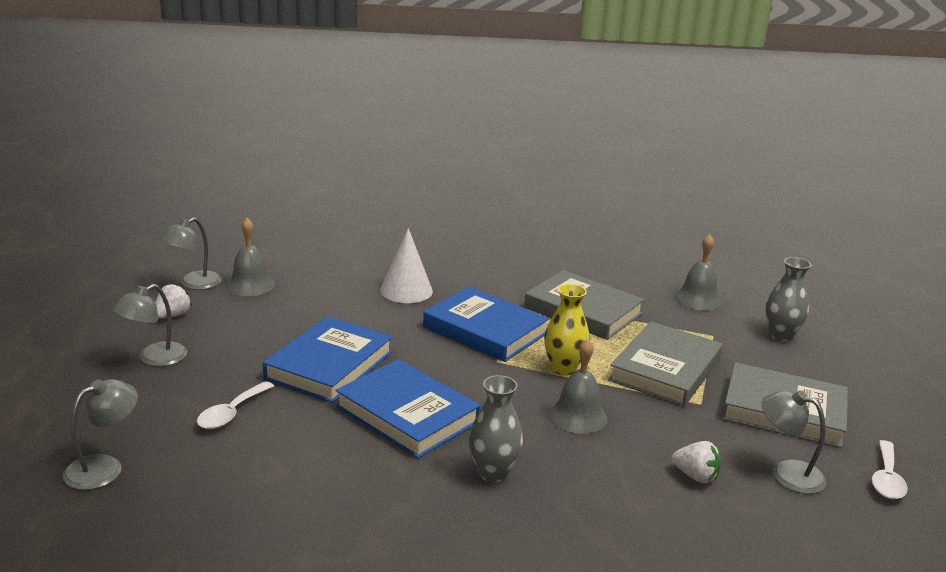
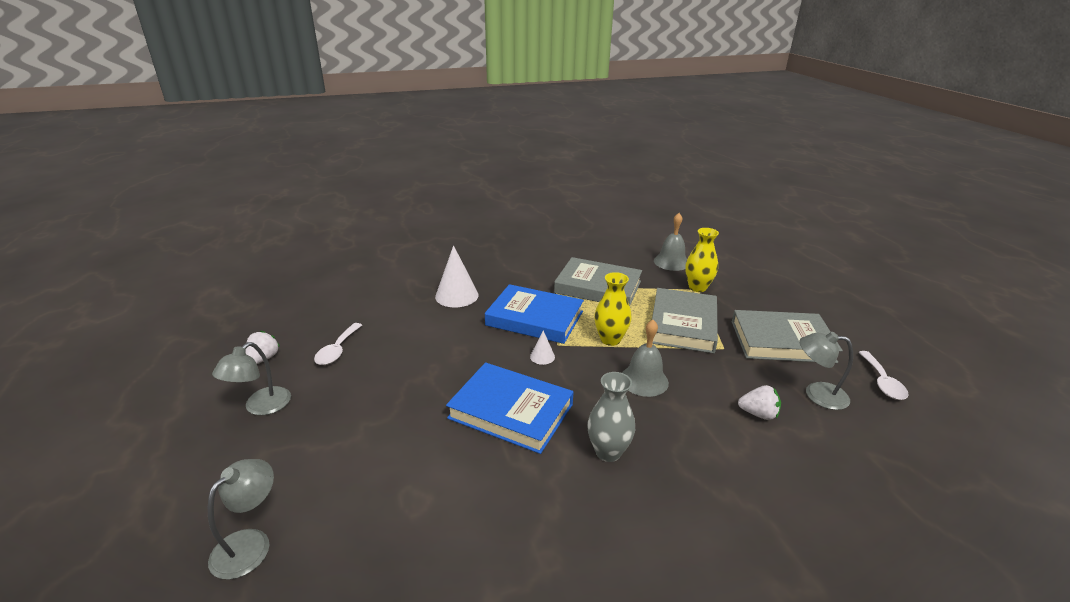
camera: 15 degrees left, 5 degrees up
grey lamp [160,217,222,290] -> none
white spoon [197,381,274,429] -> white spoon moved to [314,323,362,365]
grey bell [226,218,275,296] -> none
blue book [263,316,393,403] -> none
grey vase [766,257,811,341] -> none
none -> white cone [530,331,555,365]
none -> yellow vase [685,228,719,292]

